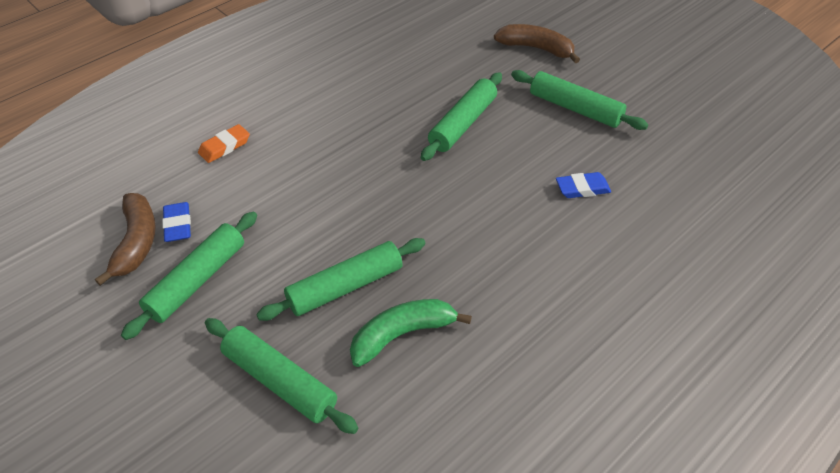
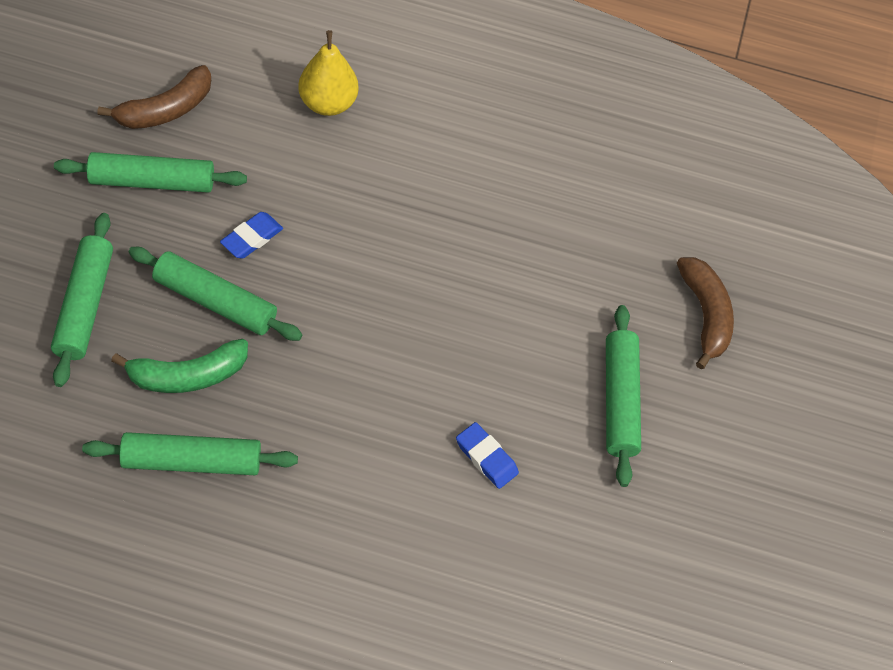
camera: 50 degrees right, 10 degrees up
blue eraser [162,202,191,242] -> blue eraser moved to [220,212,283,259]
orange eraser [198,124,250,163] -> yellow pear [298,30,358,116]
green banana [350,299,472,367] -> green banana turned 135 degrees clockwise [111,339,248,393]
green rolling pin [421,72,502,161] -> green rolling pin moved to [82,432,298,475]

